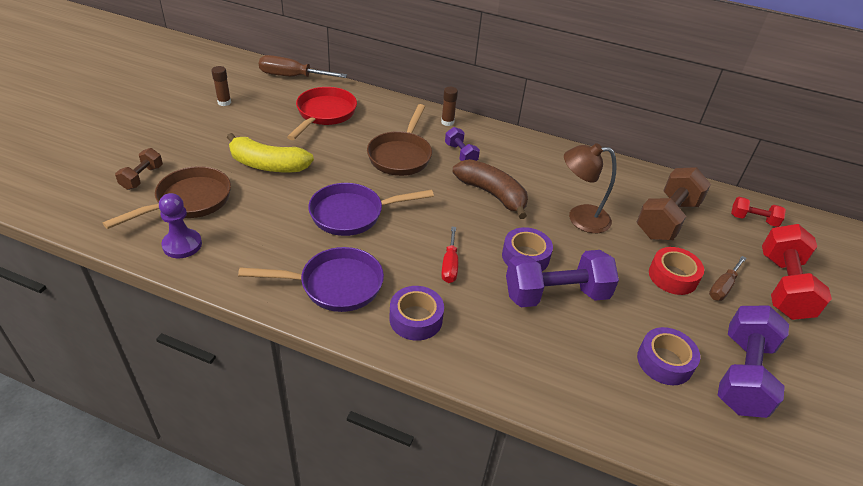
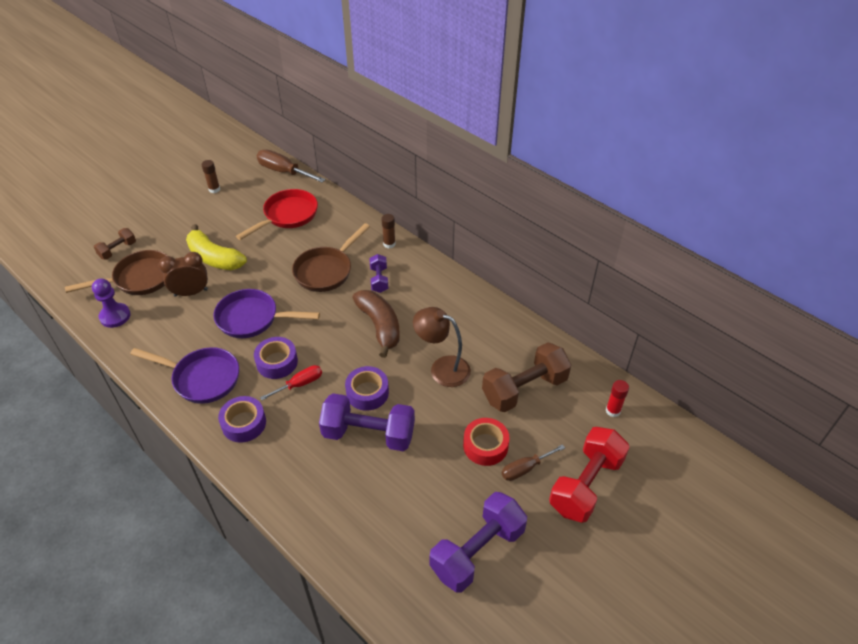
camera: 25 degrees right, 5 degrees up
red screwdriver [441,227,458,283] -> red screwdriver turned 150 degrees counterclockwise [260,365,322,400]
purple tape [637,327,700,385] -> purple tape moved to [254,337,298,379]
red dumbbell [731,197,786,227] -> red glue stick [606,380,629,417]
none -> brown clock [159,252,208,297]

